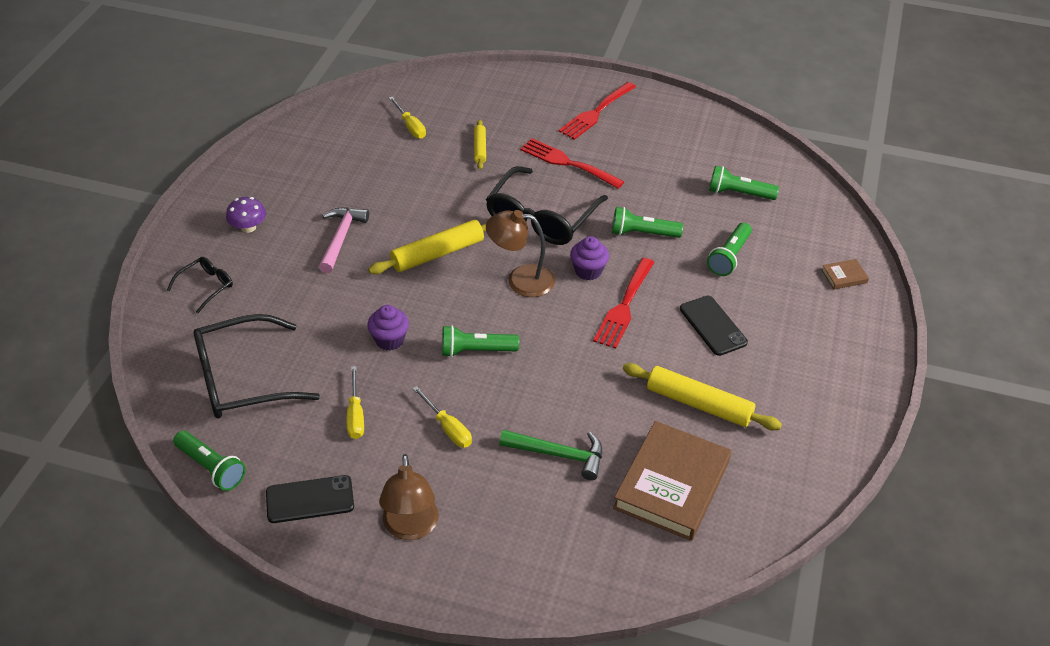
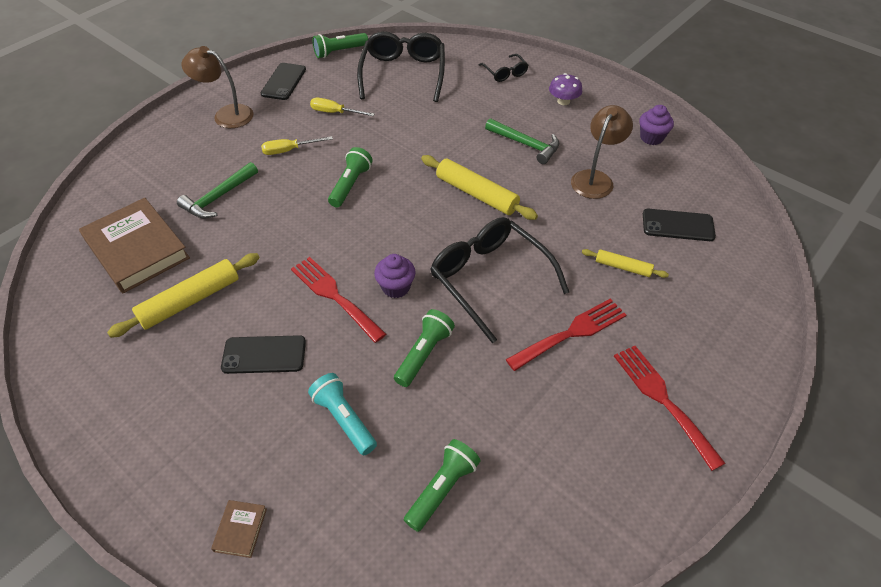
camera: 115 degrees right, 5 degrees up
pink hammer [319,207,369,273] -> green hammer [485,119,559,164]
purple cupcake [367,305,409,351] -> purple cupcake moved to [639,105,674,145]
yellow rolling pin [368,220,486,274] -> yellow rolling pin turned 45 degrees counterclockwise [421,155,538,220]
yellow screwdriver [389,97,426,139] -> black phone [643,209,716,241]
brown lamp [486,210,555,297] -> brown lamp moved to [571,105,633,199]
green flashlight [707,222,752,276] -> turquoise flashlight [308,373,377,455]

